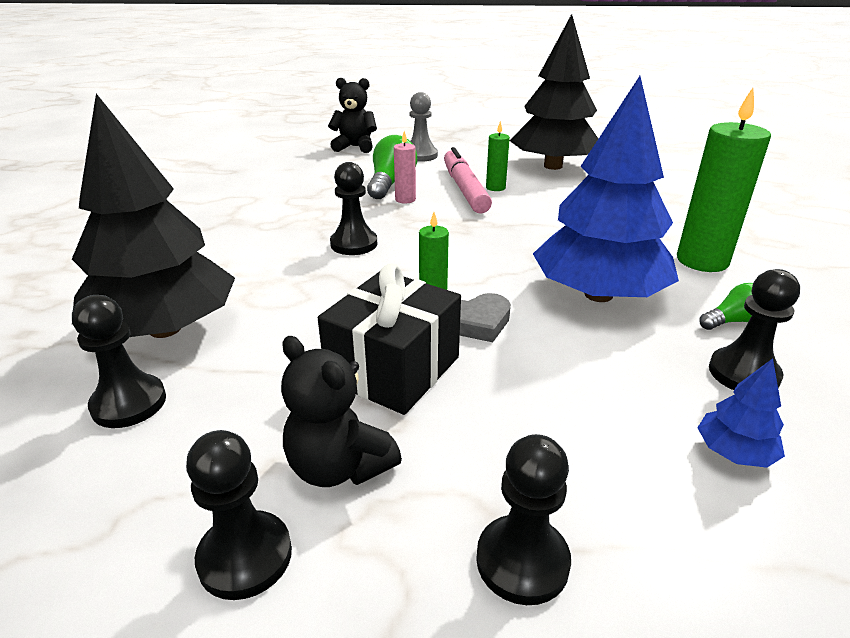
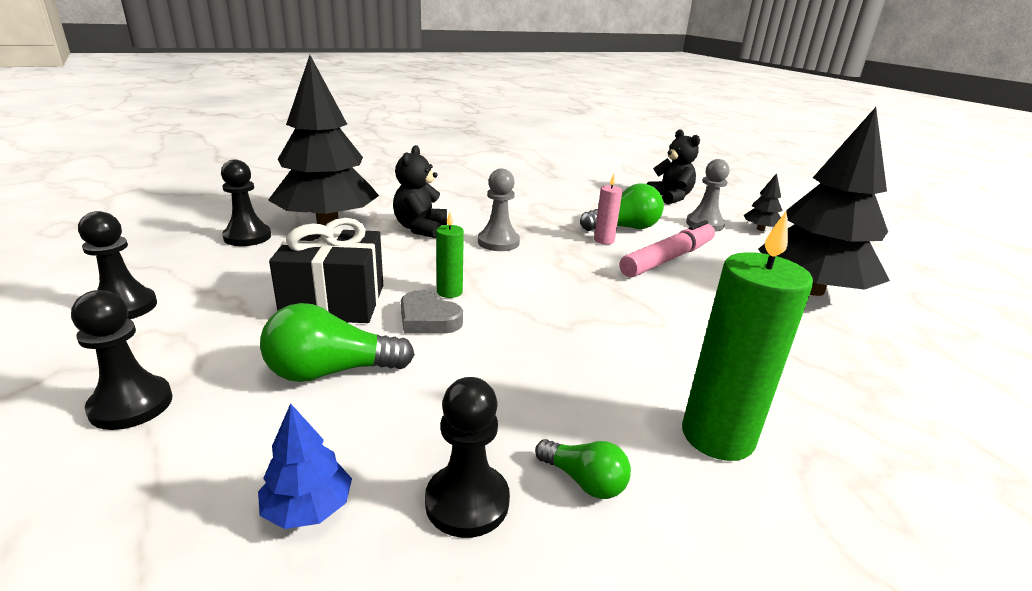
camera: 55 degrees right, 5 degrees down
black teddy bear [281,336,402,487] -> black teddy bear moved to [393,145,447,238]
black pawn [330,162,377,255] -> grey pawn [478,169,520,251]
green candle [486,121,510,191] -> none
blue tree [533,76,679,302] -> none
none -> green light bulb [260,303,415,382]
none -> black tree [744,173,783,231]

